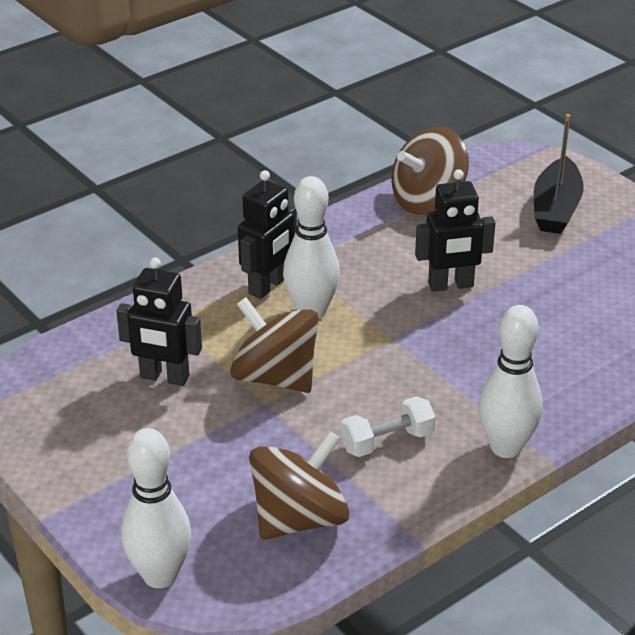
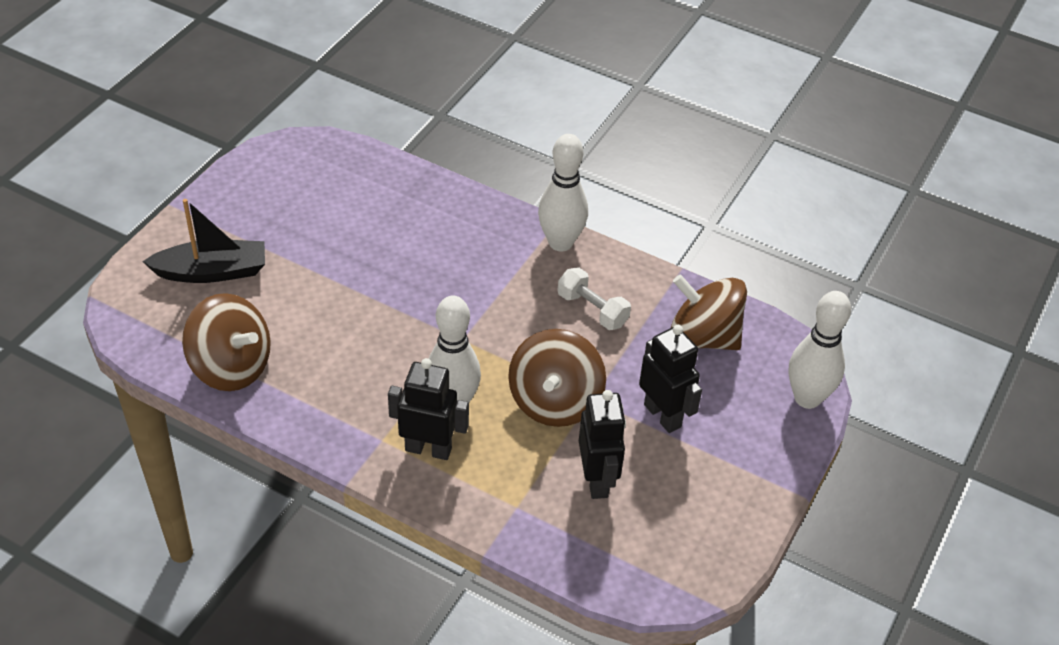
camera: 115 degrees left, 10 degrees up
black robot [415,169,495,292] -> black robot moved to [639,325,702,433]

